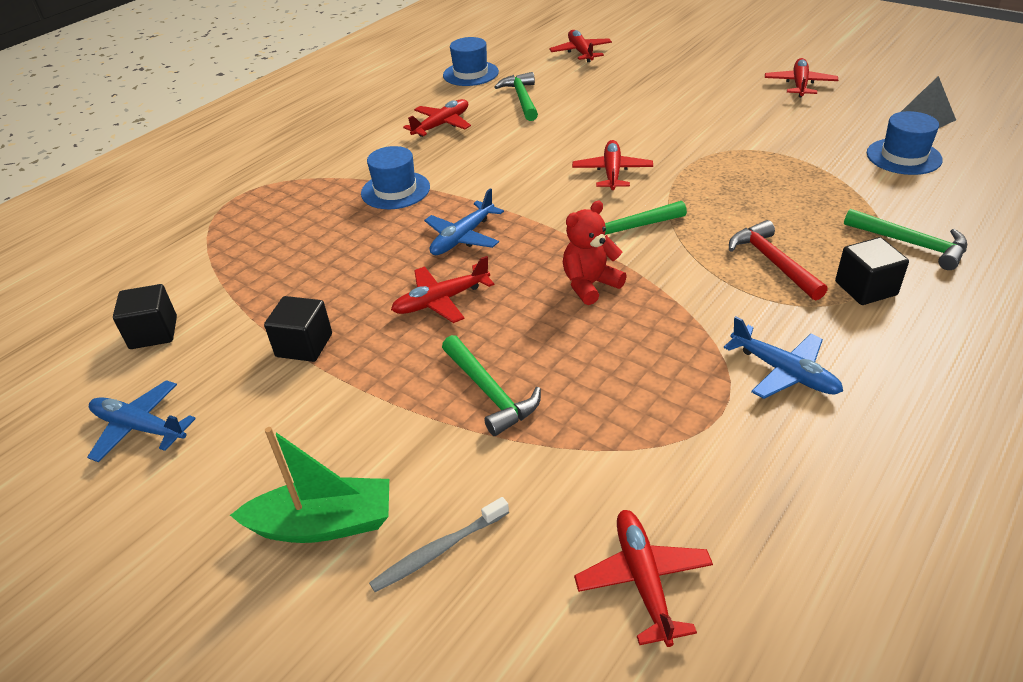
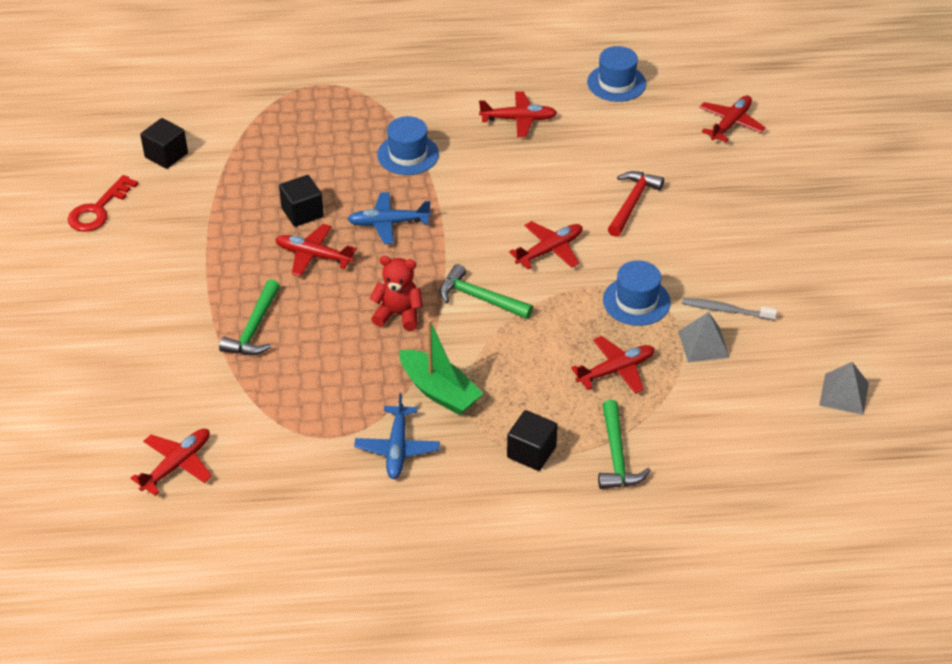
camera: 45 degrees right, 5 degrees up
blue plane [87,380,196,462] -> red key [68,175,138,232]
green boat [230,427,389,543] -> green boat moved to [399,319,483,415]
black cube [264,296,332,362] -> black cube moved to [279,175,324,227]
grey toothbrush [369,497,509,592] -> grey toothbrush moved to [682,298,777,321]
green hammer [495,72,538,121] -> none
red hammer [729,220,828,300] -> red hammer moved to [608,171,664,237]
red plane [765,58,838,97] -> red plane moved to [571,336,655,394]
blue hat [867,111,943,175] -> blue hat moved to [603,260,671,326]
none -> grey pyramid [678,312,730,362]

